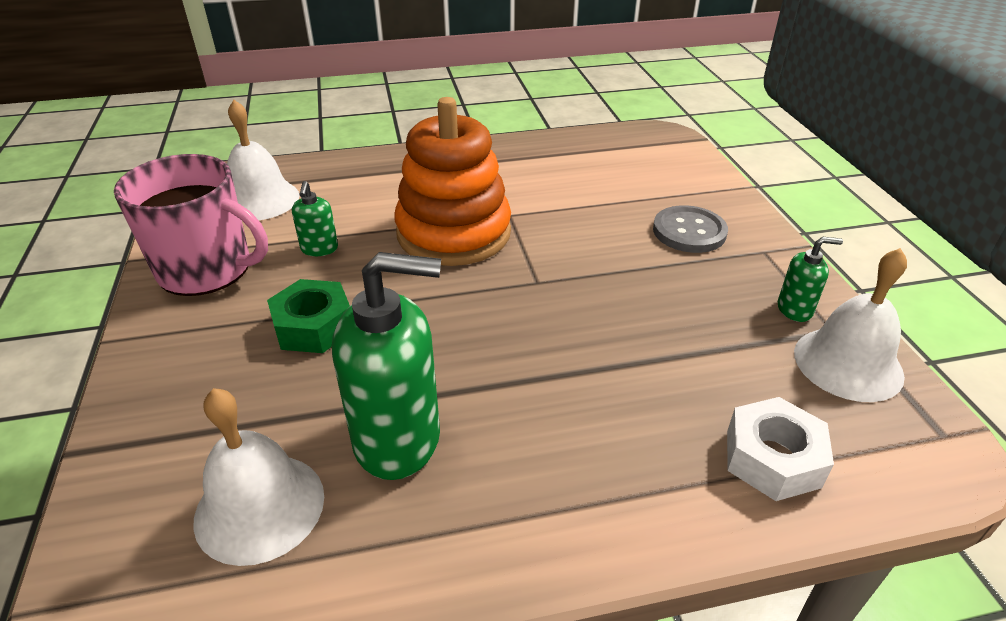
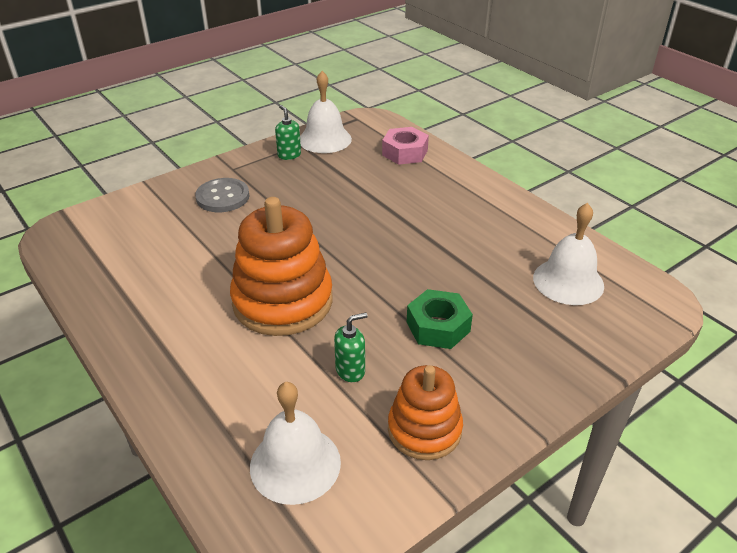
camera: 115 degrees left, 0 degrees up
pink mug [114,154,268,296] -> orange stacking toy [388,365,463,460]
green soap dispenser [332,252,441,480] -> none
white nut [727,397,834,501] -> pink nut [382,127,429,165]

